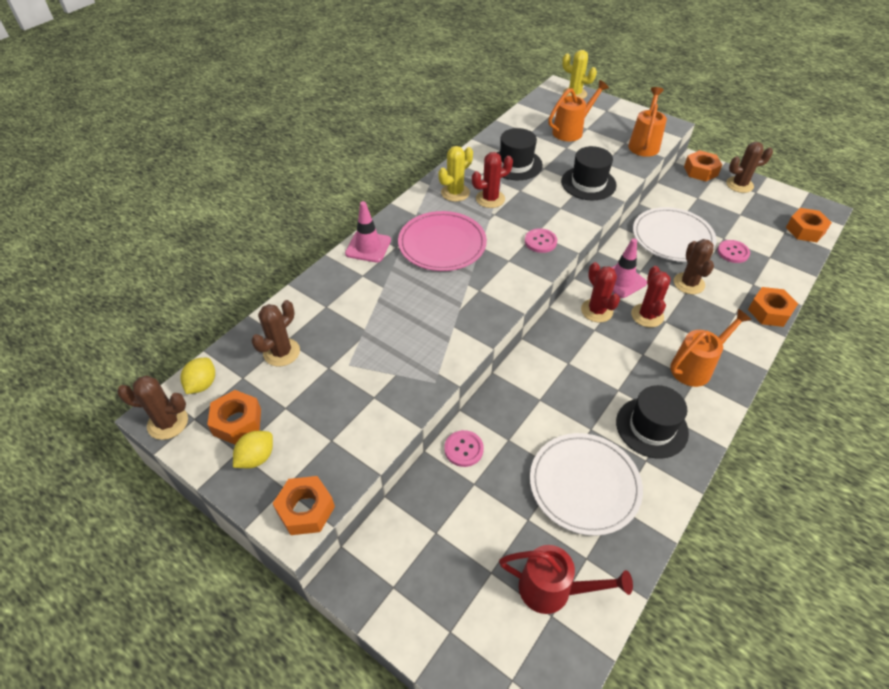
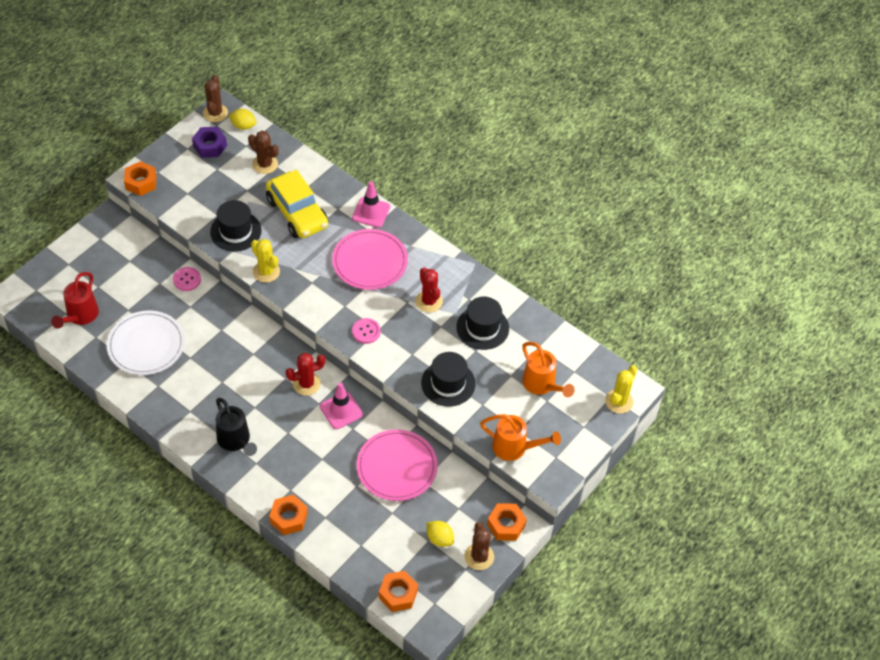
camera: 90 degrees right, 5 degrees up
orange nut [207,390,261,445] -> purple nut [192,127,227,158]
yellow lemon [233,431,273,468] -> yellow lemon moved to [427,521,454,547]
yellow cactus [438,146,473,202] -> yellow cactus moved to [251,239,280,283]
black hat [616,385,689,459] -> black hat moved to [210,200,262,252]
red cactus [631,266,671,328] -> none
white plate [633,207,716,262] -> pink plate [356,429,438,501]
orange watering can [670,309,752,387] -> black watering can [215,398,257,456]
brown cactus [674,239,714,294] -> none
pink button [717,240,750,263] -> none
none -> yellow car [266,170,328,238]

